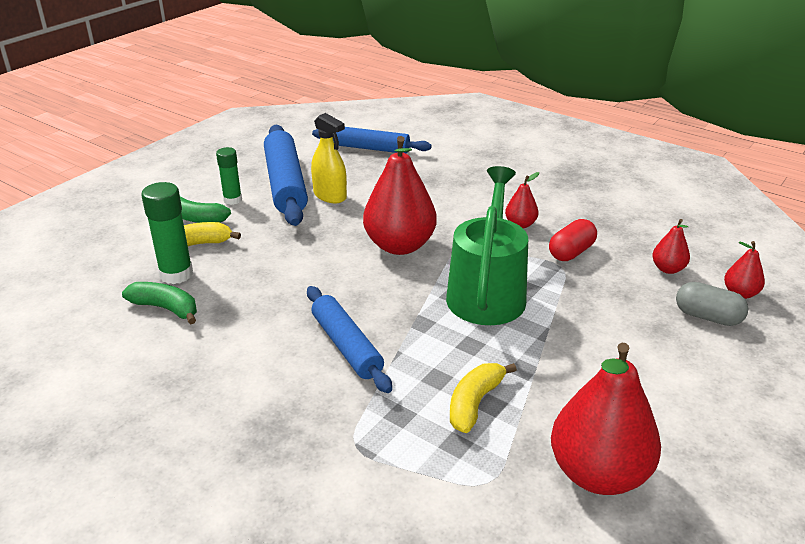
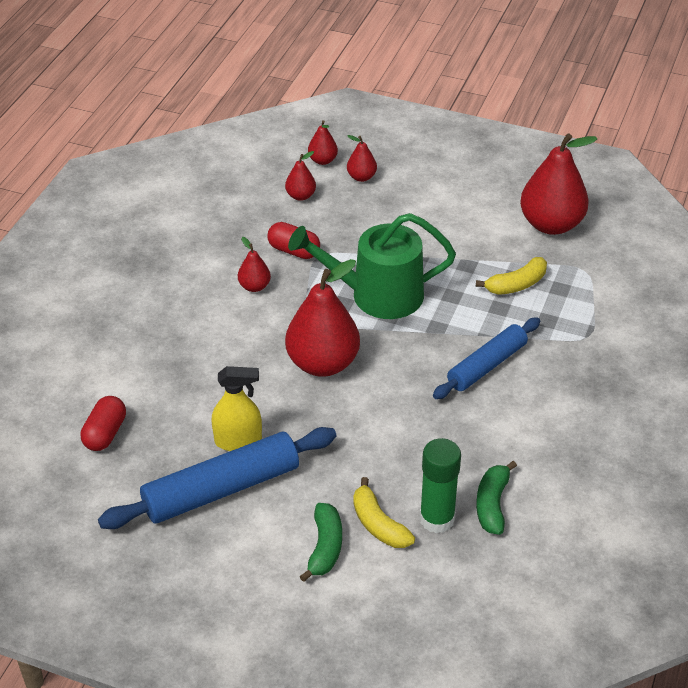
camera: 105 degrees left, 10 degrees up
green glue stick [216,147,242,205] -> none
yellow spray bottle [311,113,347,203] -> yellow spray bottle turned 60 degrees clockwise [212,366,262,451]
blue rolling pin [312,127,432,153] -> red capsule [81,396,126,451]
yellow banana [450,363,517,433] -> yellow banana turned 45 degrees counterclockwise [476,257,547,295]
grey capsule [676,282,748,326] -> red pear [347,135,377,182]

